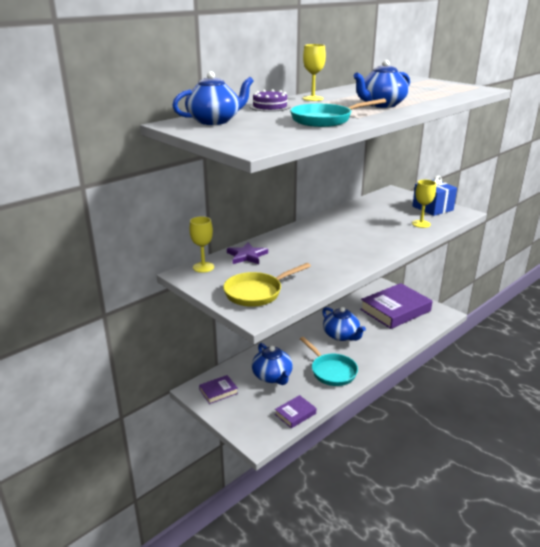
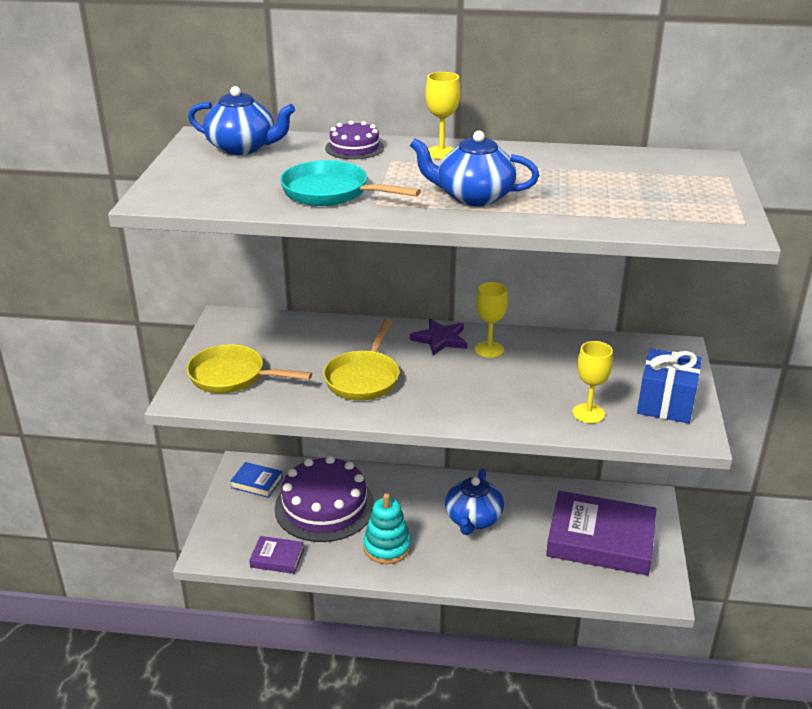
camera: 50 degrees right, 5 degrees up
yellow goblet [189,216,214,273] -> yellow goblet moved to [475,282,508,358]
purple book [199,375,238,404] -> blue book [230,462,283,498]
purple star [227,242,268,264] -> purple star moved to [410,318,467,356]
blue teapot [252,343,293,385] -> purple cake [274,456,375,542]
turquoise pan [300,337,358,386] -> turquoise stacking toy [363,493,411,564]
none -> yellow pan [323,319,399,400]

